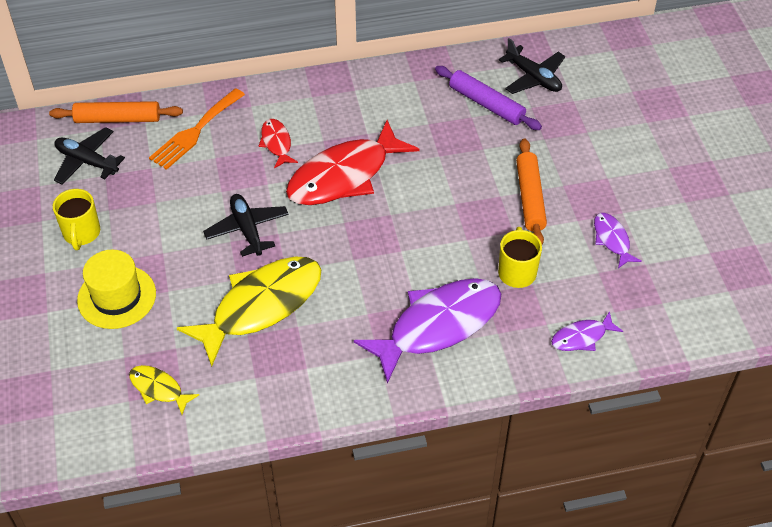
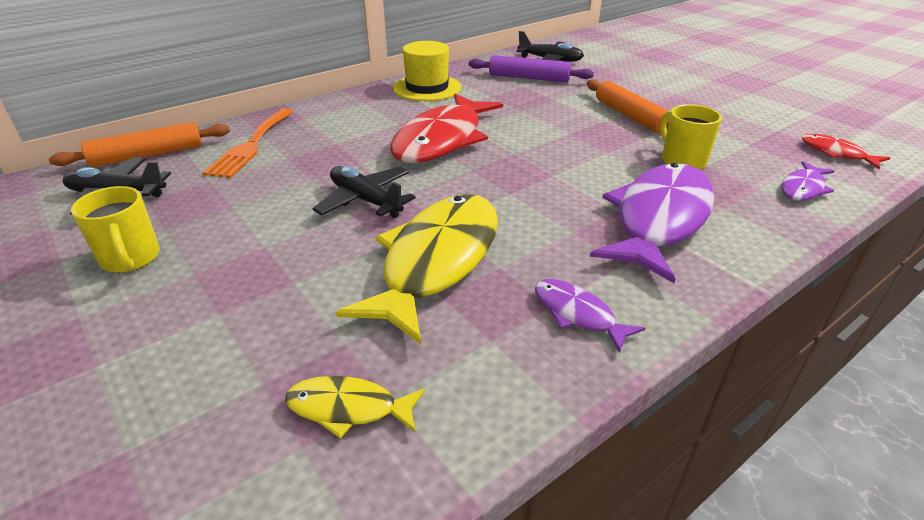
camera: 25 degrees left, 15 degrees down
yellow hat [77,250,156,329] -> yellow hat moved to [393,41,462,101]
red fish [259,119,298,168] -> red fish moved to [801,134,890,169]
purple fish [594,213,642,268] -> purple fish moved to [535,279,645,353]

